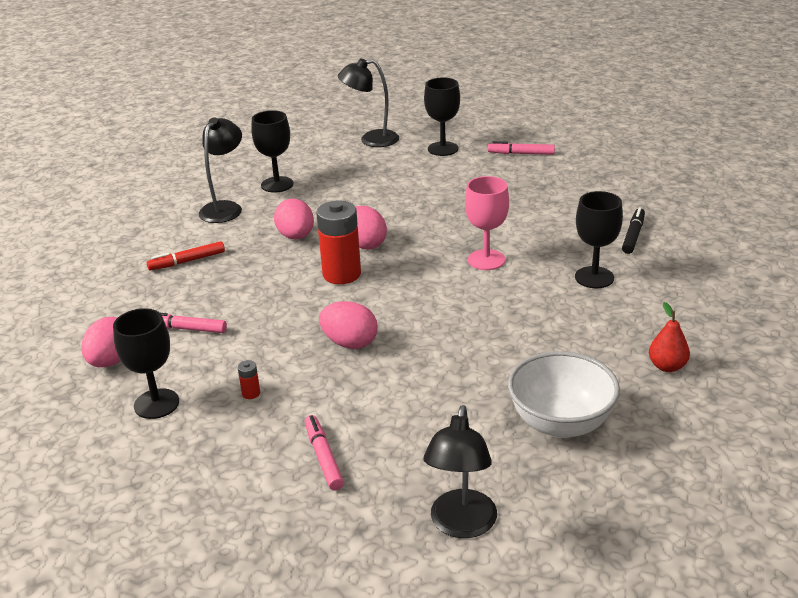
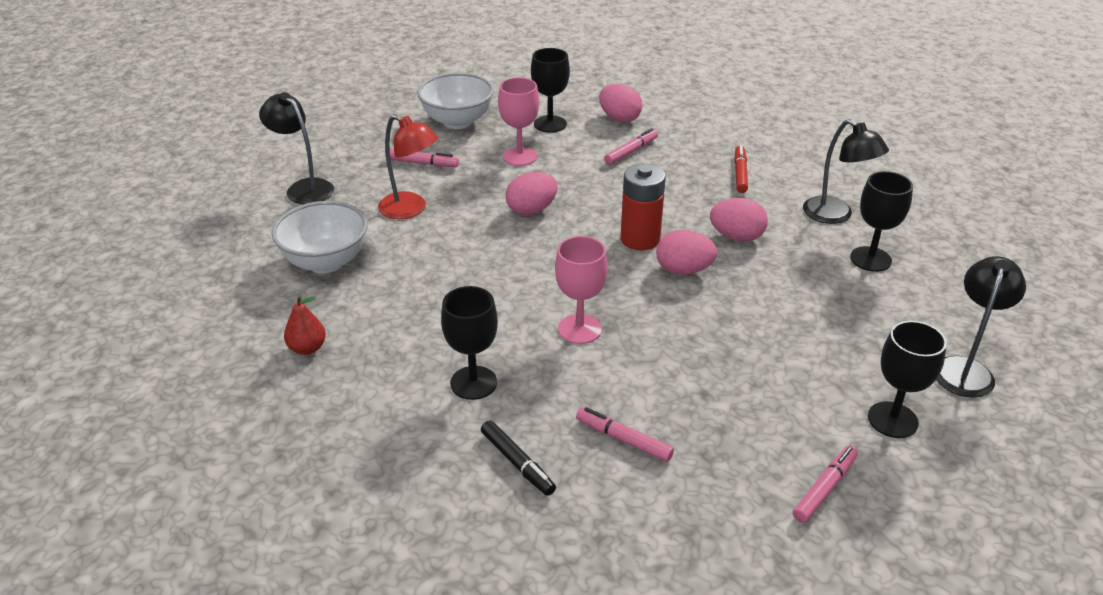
camera: 120 degrees right, 5 degrees up
red battery [237,360,260,399] -> pink goblet [498,77,539,166]
none -> red lamp [378,115,438,219]
none -> white bowl [417,73,494,129]
none -> pink marker [576,407,674,462]

